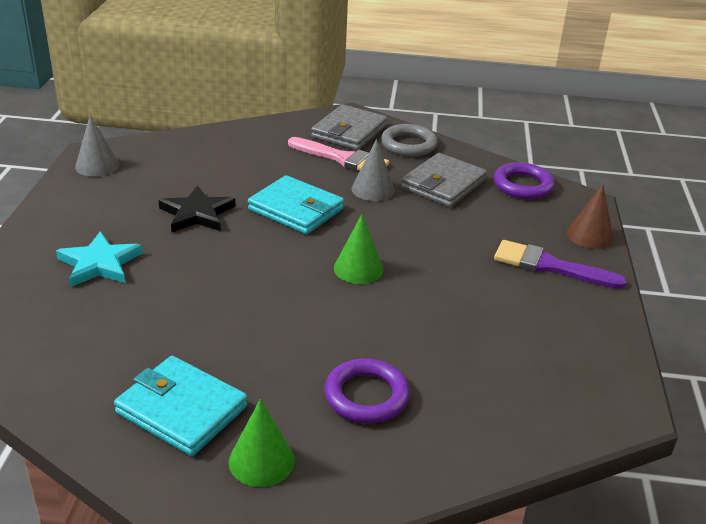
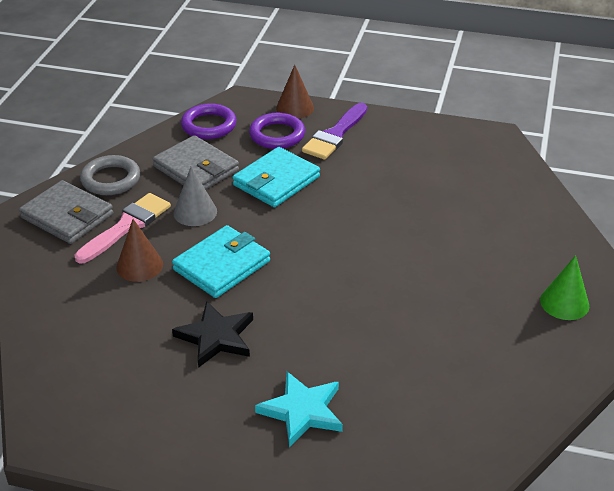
camera: 80 degrees left, 5 degrees up
grey cone [75,115,119,177] -> none
turquoise wallet [114,356,247,456] -> turquoise wallet moved to [232,147,320,207]
purple ring [324,358,410,423] -> purple ring moved to [249,113,305,149]
green cone [334,214,384,284] -> none
none -> brown cone [116,219,163,282]

